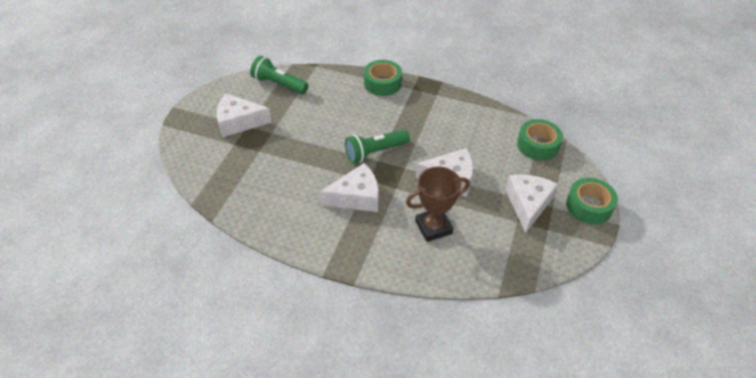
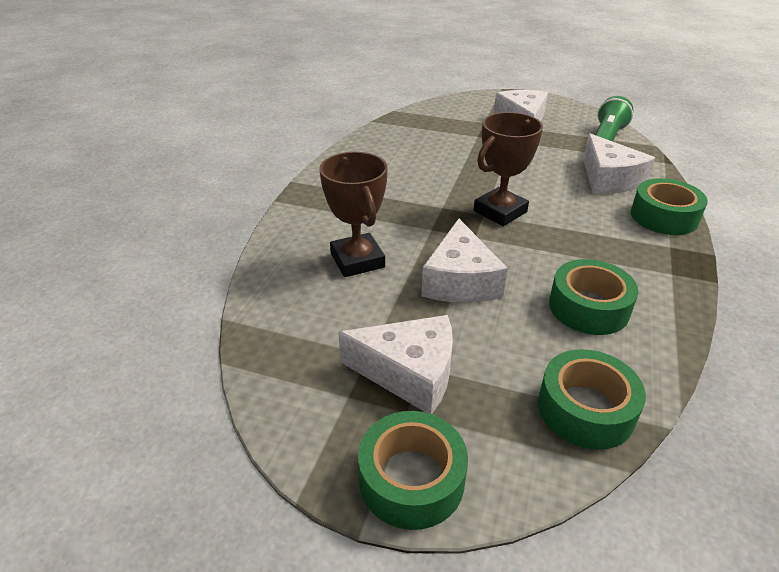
camera: 90 degrees right, 10 degrees down
white cheese [320,163,379,212] -> white cheese moved to [583,133,655,194]
green flashlight [345,129,410,163] -> brown trophy [474,112,543,226]
none -> green tape [549,259,639,335]

